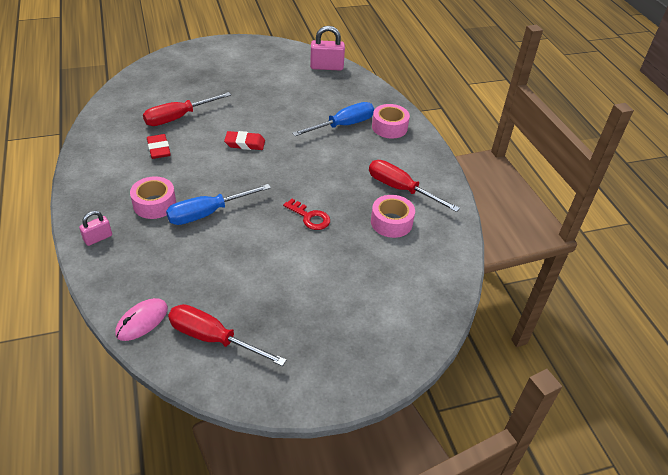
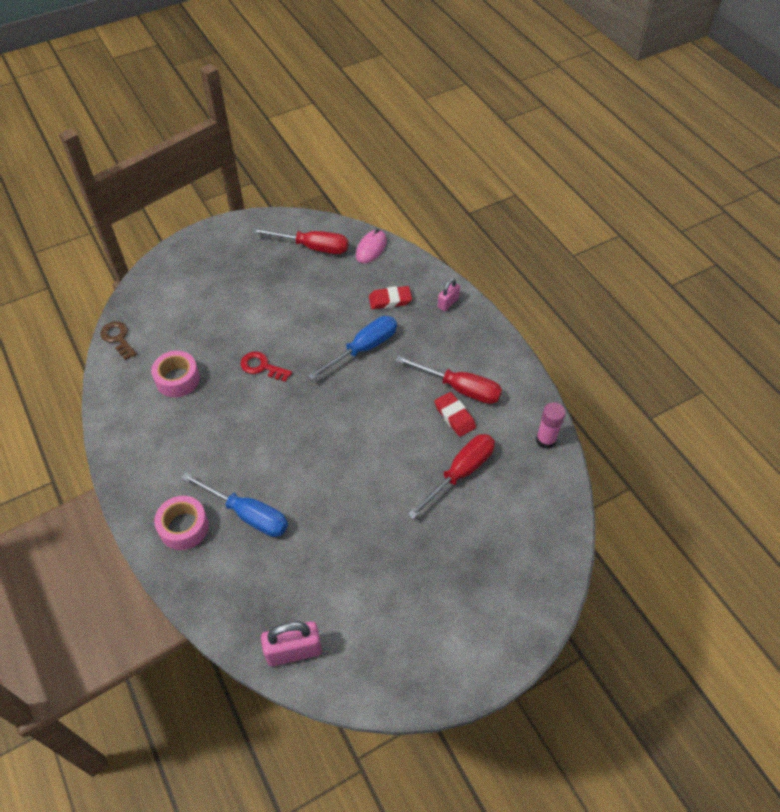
camera: 170 degrees right, 10 degrees up
pink tape [130,176,176,219] -> none
red eraser [224,131,265,150] -> red eraser moved to [369,286,412,309]
blue screwdriver [292,102,374,136] -> blue screwdriver turned 105 degrees counterclockwise [181,472,288,537]
red screwdriver [369,160,460,212] -> red screwdriver moved to [395,356,502,404]
none -> brown key [100,321,137,360]
none -> pink glue stick [536,402,566,449]

